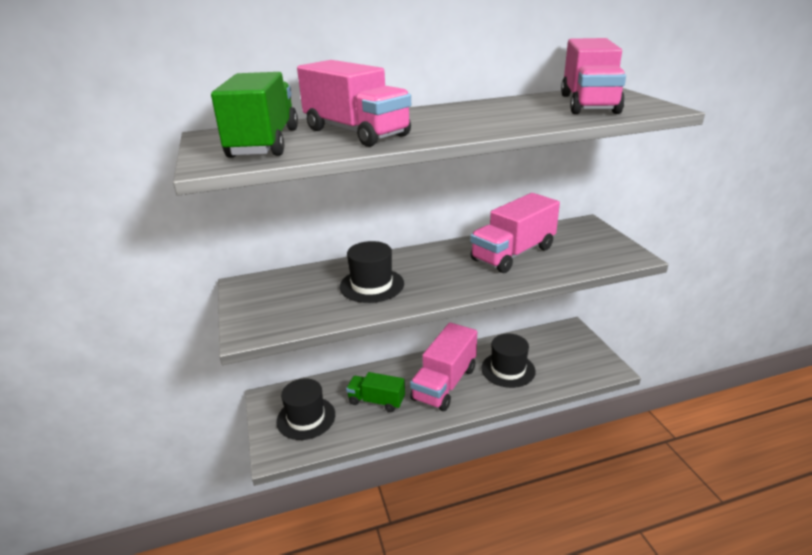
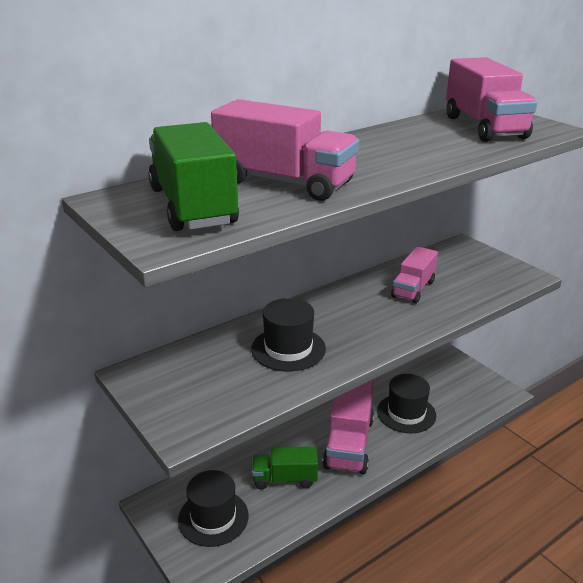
camera: 20 degrees left, 0 degrees up
pink truck [470,193,560,273] -> pink truck [391,246,438,303], size x0.62

